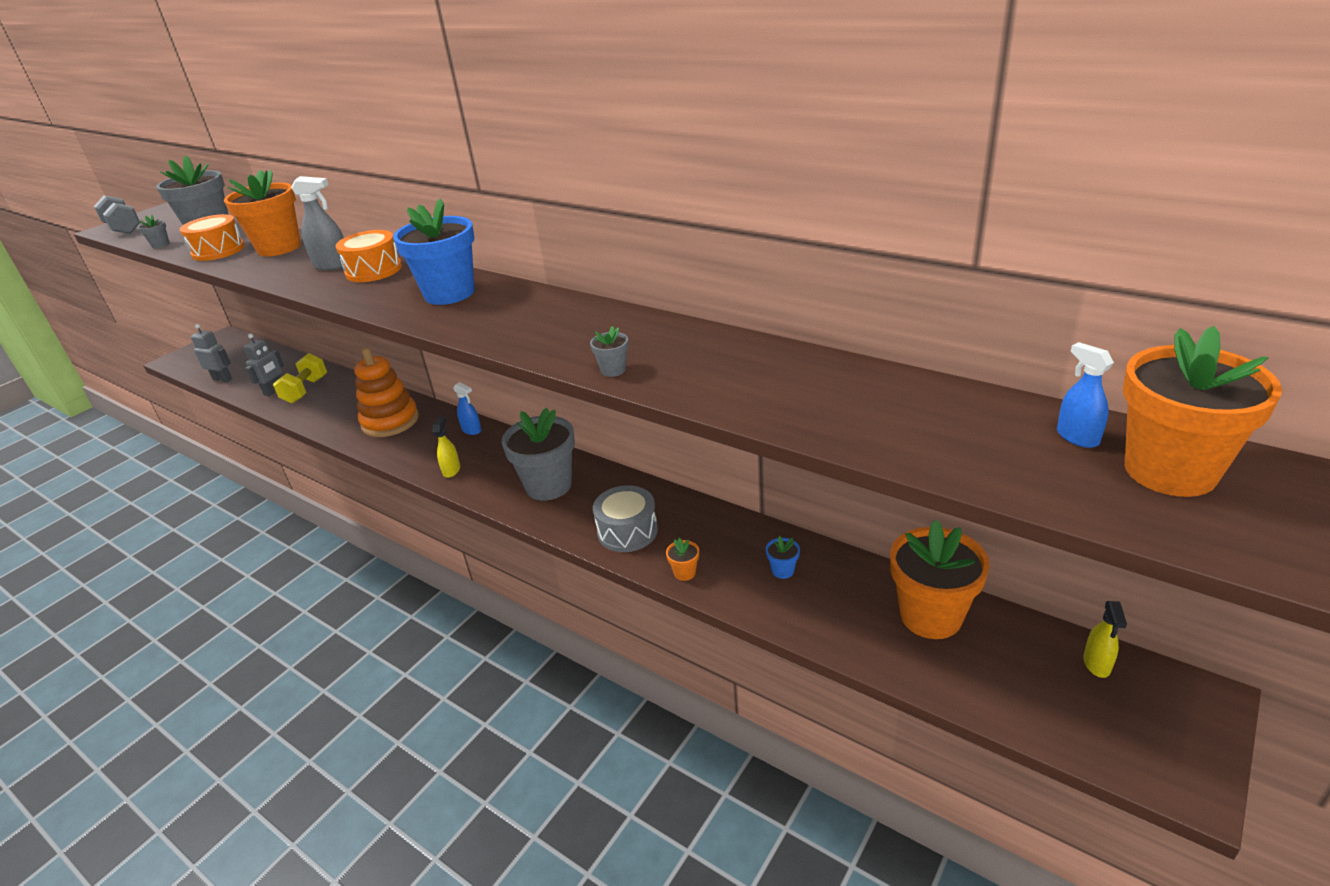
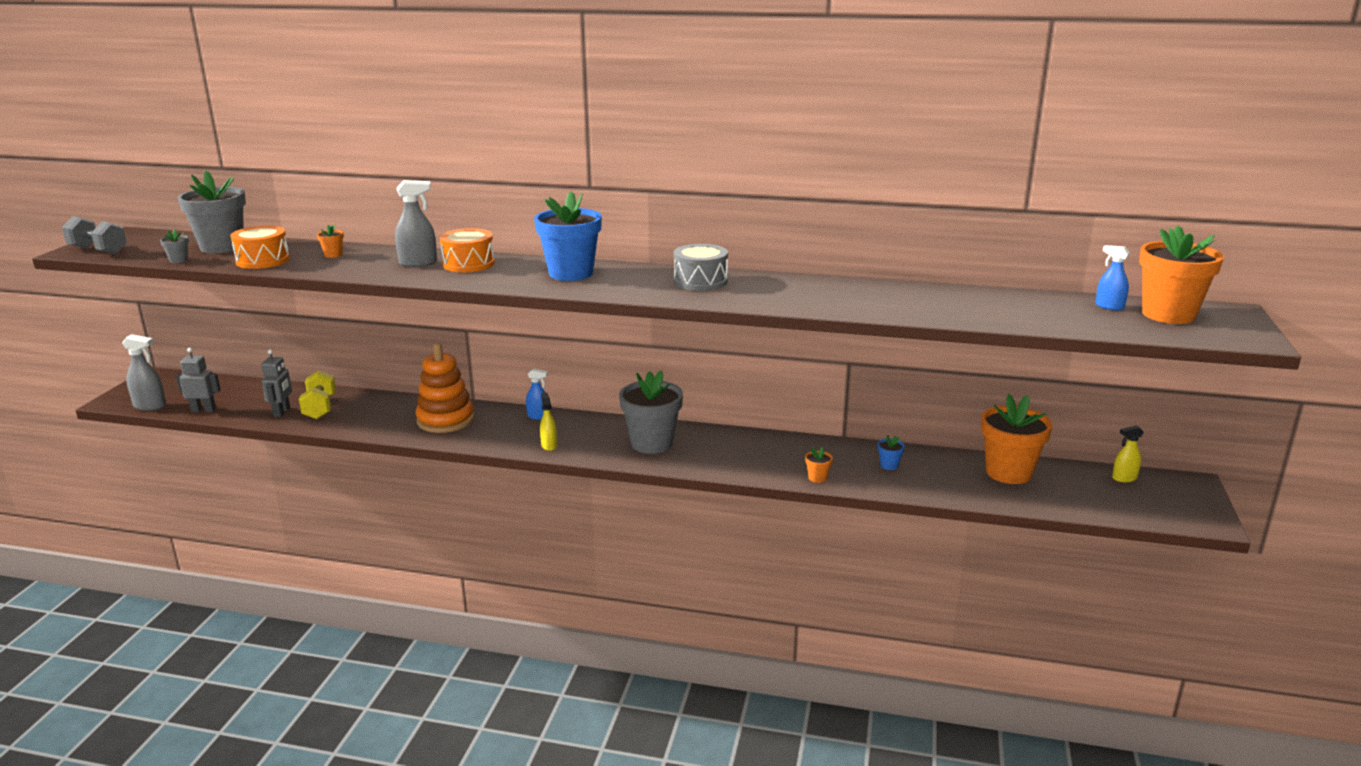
camera: 25 degrees left, 10 degrees down
orange flower pot [224,170,301,256] -> orange flower pot [317,225,344,258], size x0.41
grey flower pot [590,326,628,377] -> none
grey drum [593,485,658,552] -> grey drum moved to [674,244,728,291]
yellow spray bottle [1083,601,1127,678] -> yellow spray bottle turned 90 degrees clockwise [1112,425,1144,482]
none -> grey spray bottle [122,334,166,411]

